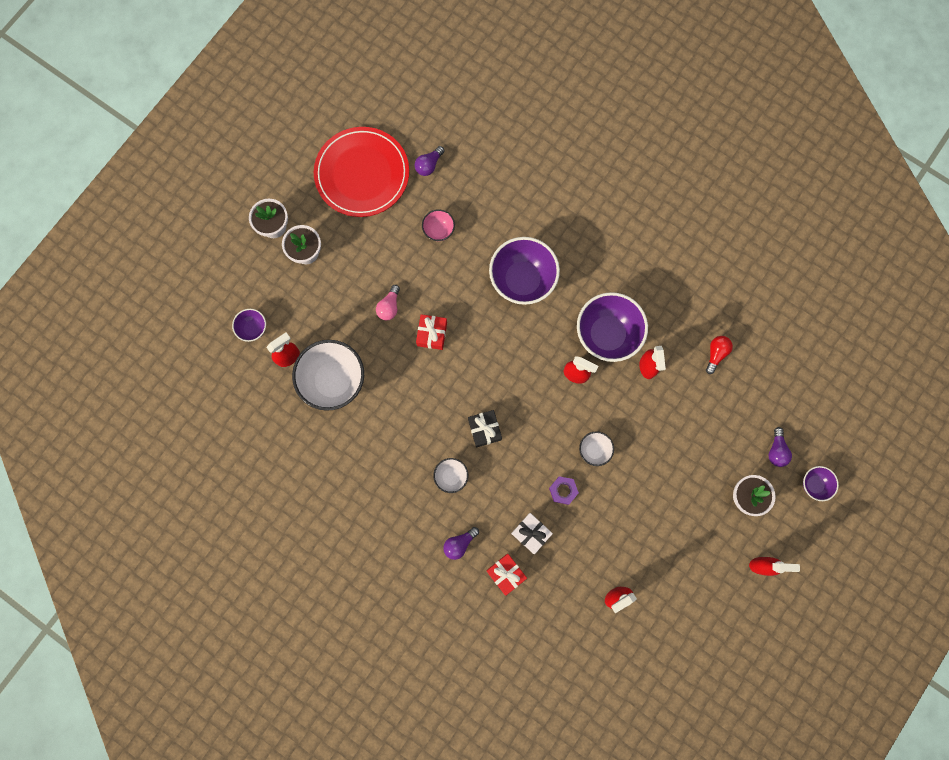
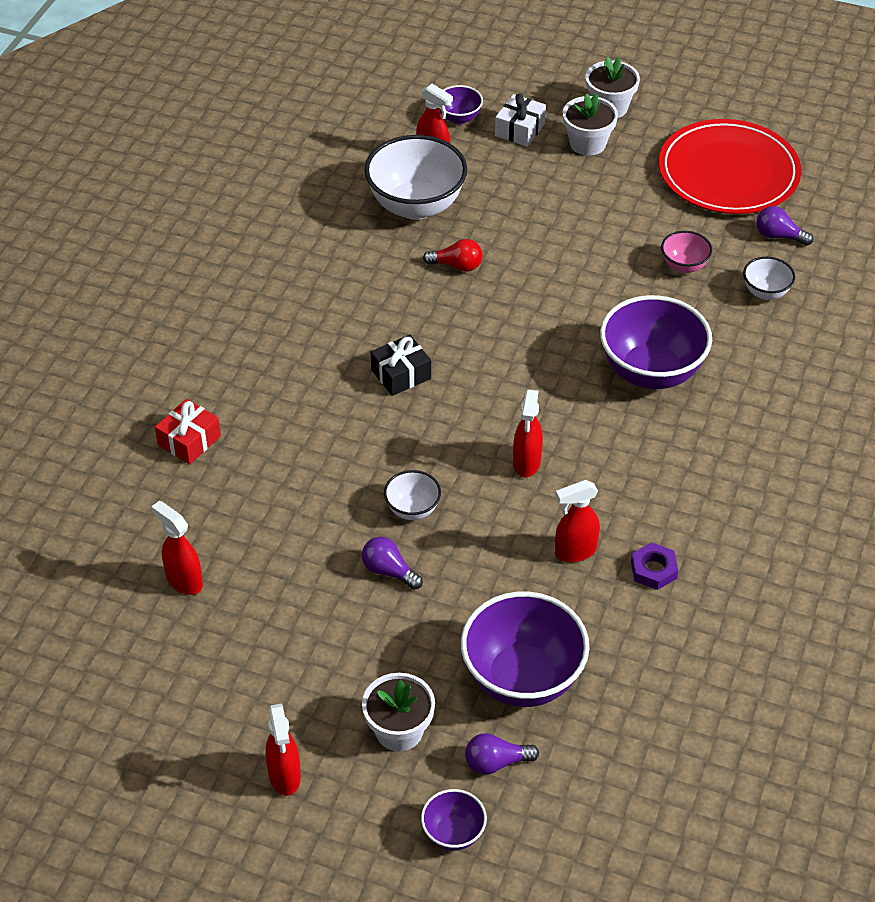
camera: 75 degrees right, 30 degrees down
pink light bulb [376,285,400,321] -> none
red gift [416,314,447,350] -> none
white bowl [433,458,468,493] -> white bowl moved to [743,257,795,300]
purple light bulb [443,527,479,560] -> purple light bulb moved to [362,537,423,590]
white gift [511,513,553,554] -> white gift moved to [495,93,546,147]
purple nut [549,476,579,505] -> purple nut moved to [631,542,678,590]
purple bowl [577,292,648,362] -> purple bowl moved to [461,592,590,707]
red light bulb [706,336,733,374] -> red light bulb moved to [423,239,483,272]

